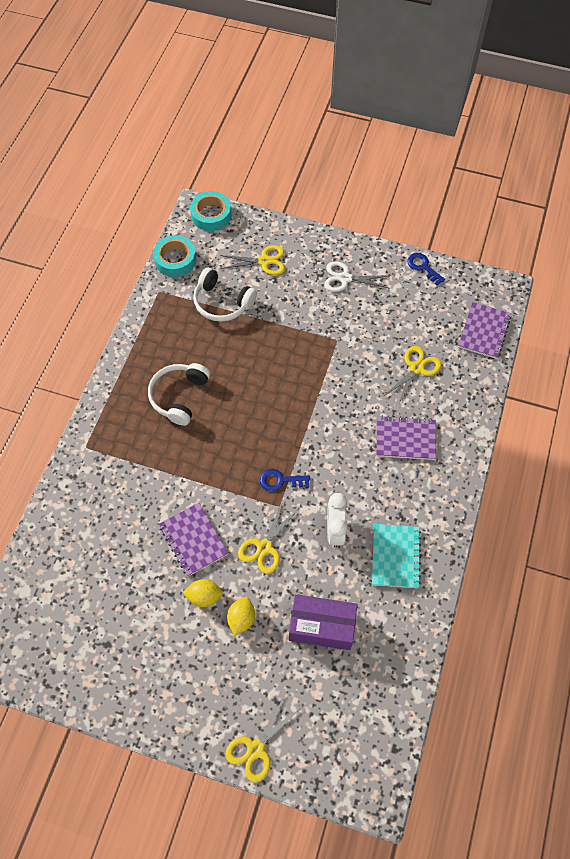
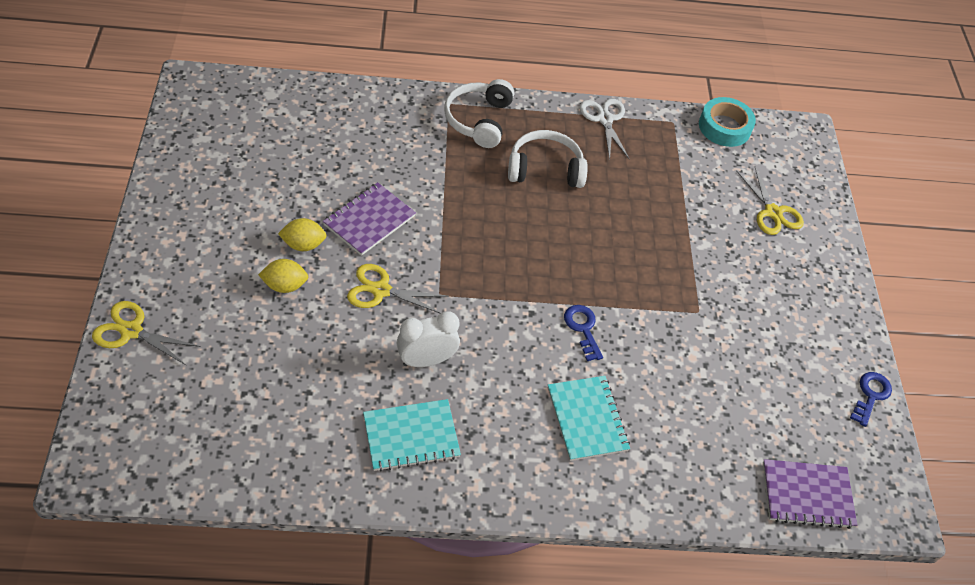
camera: 65 degrees right, 10 degrees down
yellow lemon [183,579,223,607] -> yellow lemon turned 75 degrees counterclockwise [278,218,327,251]
turquoise tape [190,191,232,231] -> none
white headphones [193,268,257,322] -> white headphones moved to [444,79,514,148]
blue key [260,469,310,491] -> blue key moved to [564,305,603,361]
purple box [289,594,357,650] -> none
white scissors [324,261,391,292] -> white scissors moved to [580,99,630,160]
purple notebook [376,415,436,460] -> turquoise notebook [548,376,630,461]
yellow scissors [384,346,442,405] -> none

